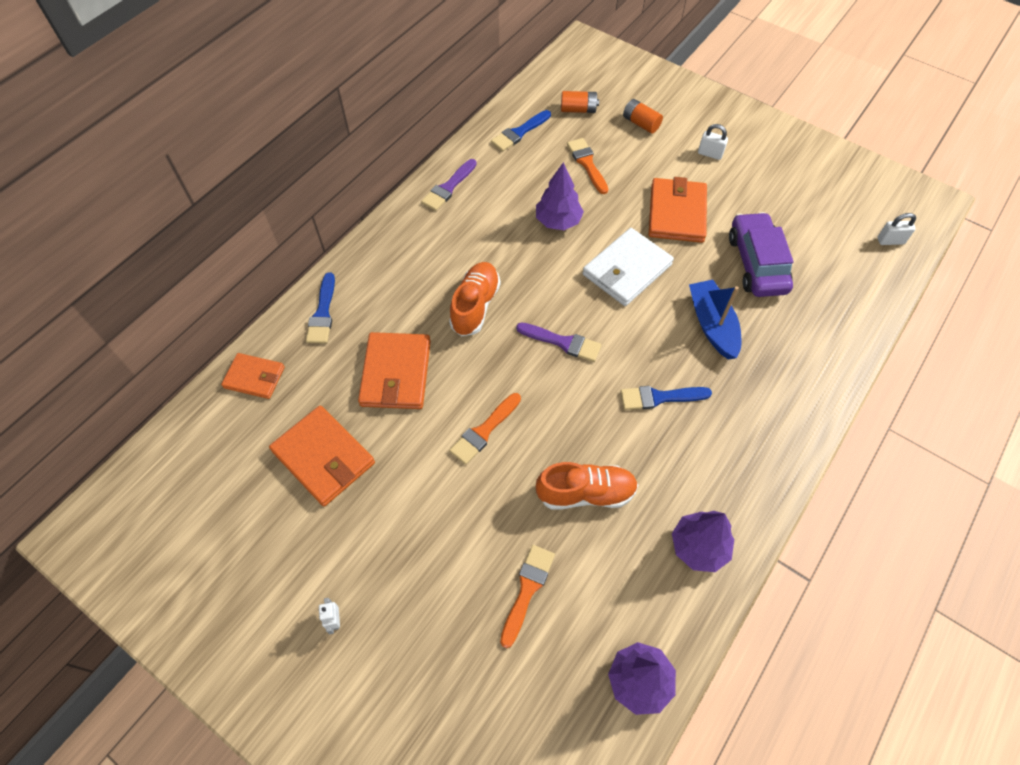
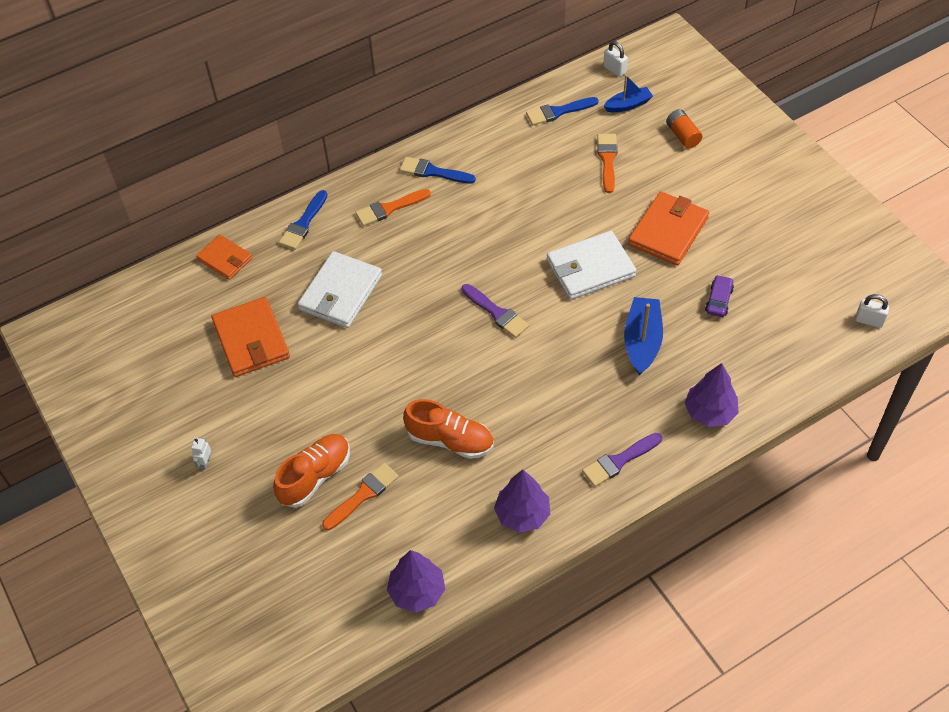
camera: 25 degrees right, 5 degrees down
orange wallet [358,332,431,409] -> white wallet [298,251,382,328]
purple brush [421,159,477,211] -> purple brush moved to [582,433,662,487]
orange shoe [449,262,500,336] -> orange shoe moved to [273,434,350,508]
orange brush [449,393,521,465] -> orange brush moved to [355,189,431,226]
purple tree [536,162,584,230] -> purple tree moved to [684,363,739,427]
orange battery [561,91,599,113] -> blue boat [604,75,653,112]
blue brush [620,386,712,410] -> blue brush moved to [400,157,476,184]
white padlock [698,124,728,160] -> white padlock moved to [603,41,628,77]
purple car [729,212,794,297] -> purple car [705,275,734,317], size x0.48

